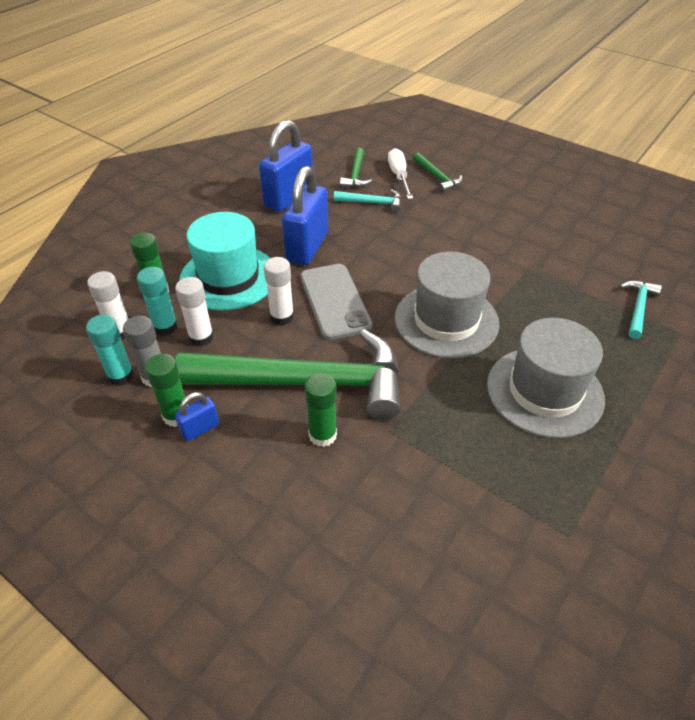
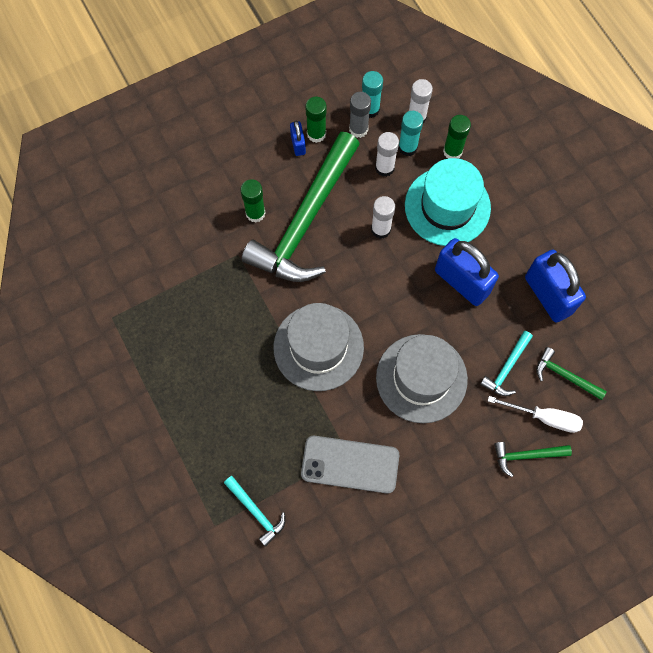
camera: 115 degrees right, 25 degrees up
grey phone [300,264,372,340] -> grey phone moved to [301,436,399,493]
grey hat [487,318,605,438] -> grey hat moved to [376,334,468,423]

